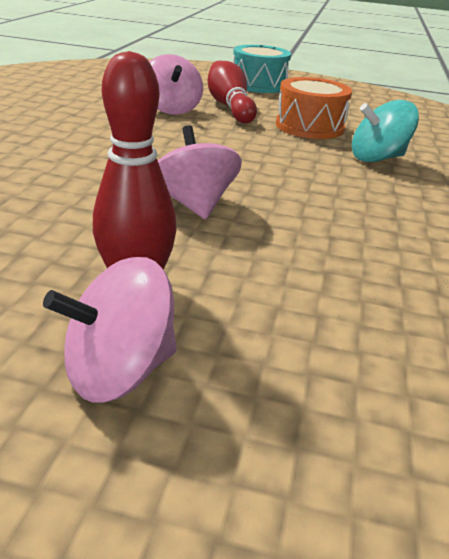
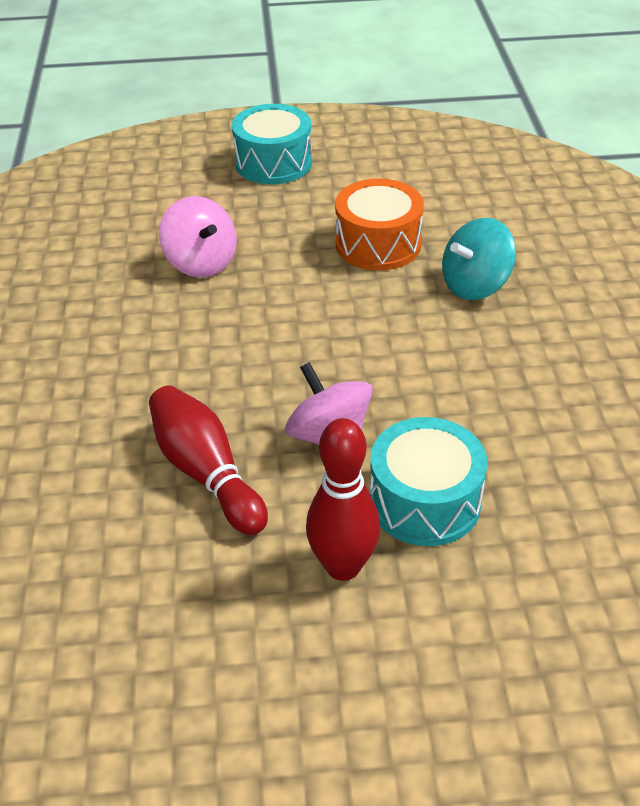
camera: 15 degrees left, 10 degrees up
pink spinning top [43,257,177,403] -> none
red bowling pin [208,61,257,123] -> red bowling pin moved to [149,385,268,535]
none -> turquoise drum [370,417,488,546]

